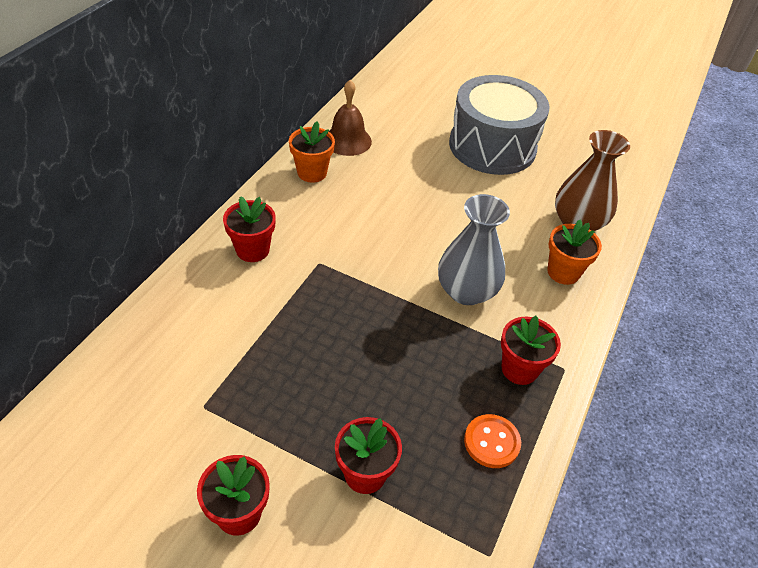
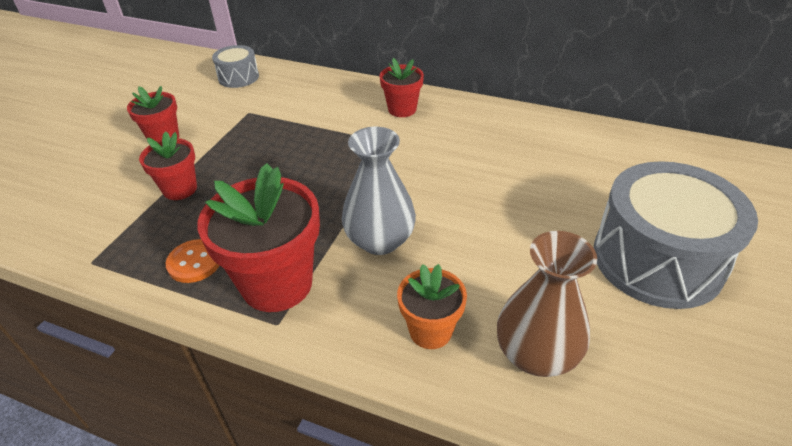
camera: 90 degrees right, 5 degrees down
orange flower pot [289,121,335,183] -> none
brown bell [329,80,372,156] -> none
red flower pot [501,315,561,385] -> red flower pot [198,163,320,312], size x1.78
none -> grey drum [212,45,259,88]

